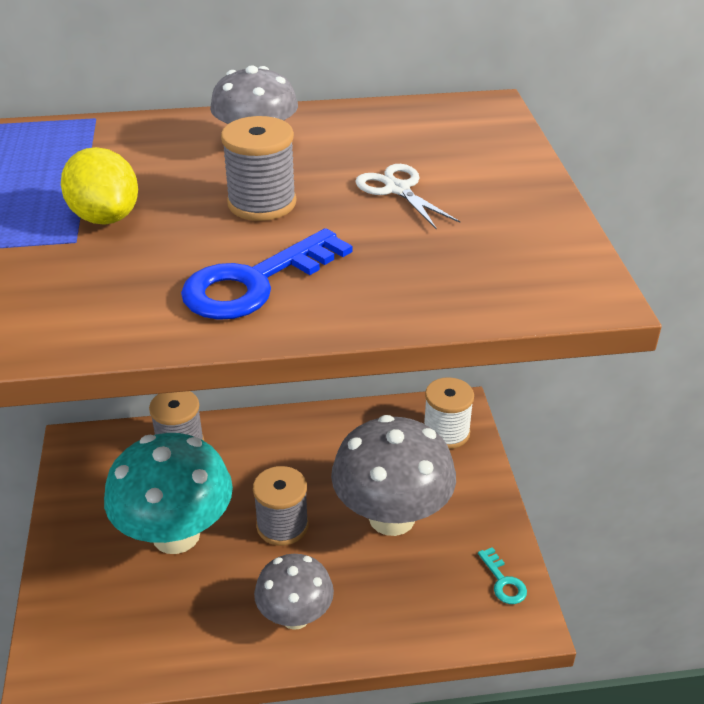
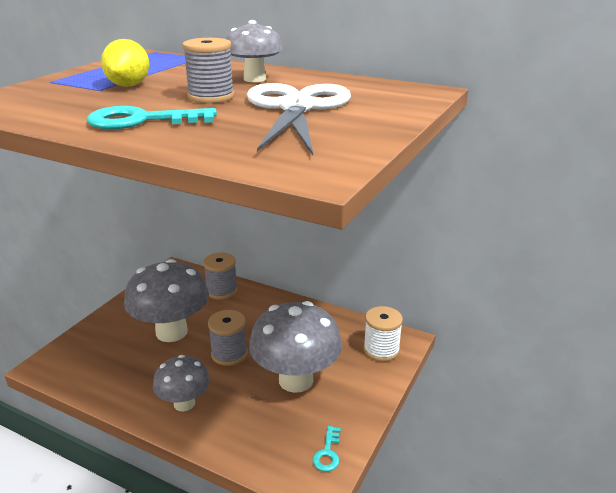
camera: 35 degrees right, 10 degrees down
turquoise mushroom [104,433,233,554] -> grey mushroom [124,259,209,342]
blue key [181,228,352,320] -> turquoise key [87,106,217,130]
white scissors [355,164,460,229] -> white scissors [247,83,351,155], size x2.21

